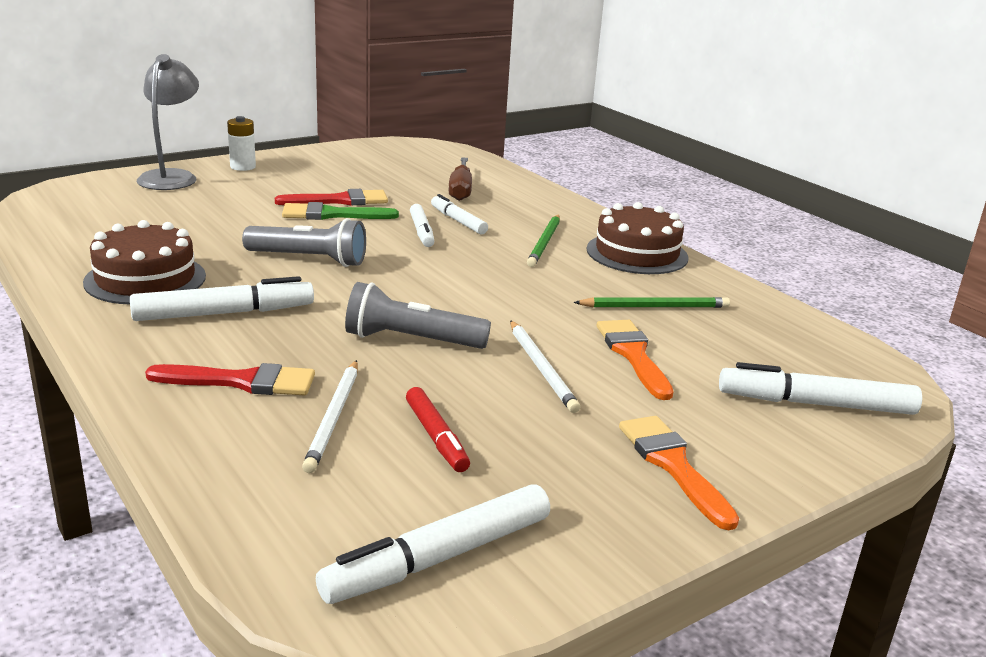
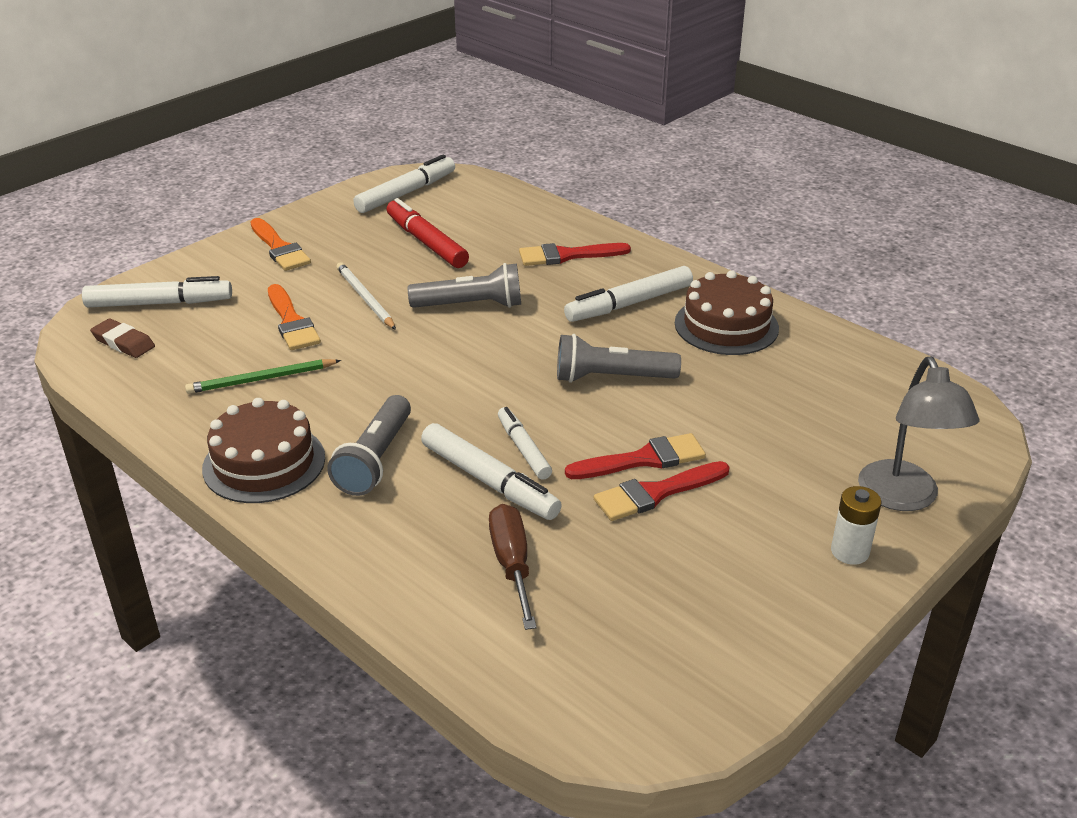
camera: 170 degrees right, 10 degrees up
green brush [282,202,399,220] -> red brush [565,433,706,479]
white pencil [302,360,358,473] -> none
red marker [406,387,470,472] -> red marker [387,198,469,268], size x1.57
white marker [431,194,488,234] -> white marker [421,423,562,520], size x1.57
green pencil [527,215,560,267] -> grey flashlight [327,395,411,496]
none -> brown eraser [90,318,155,358]

